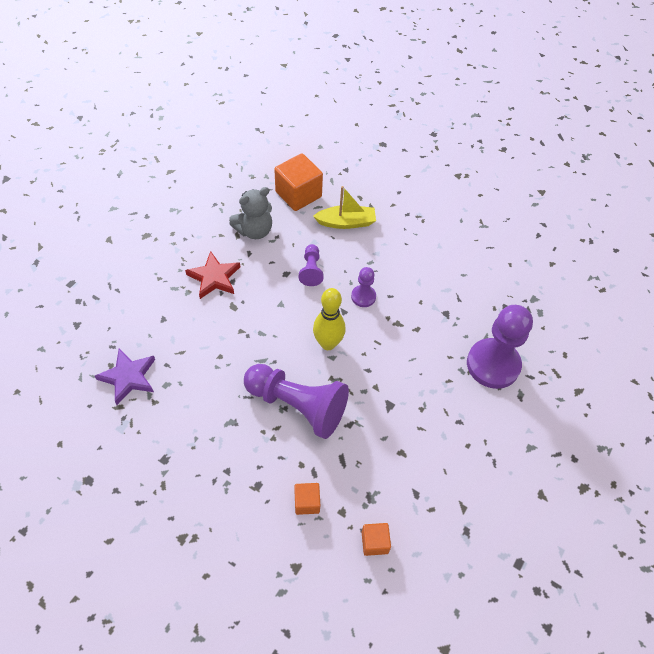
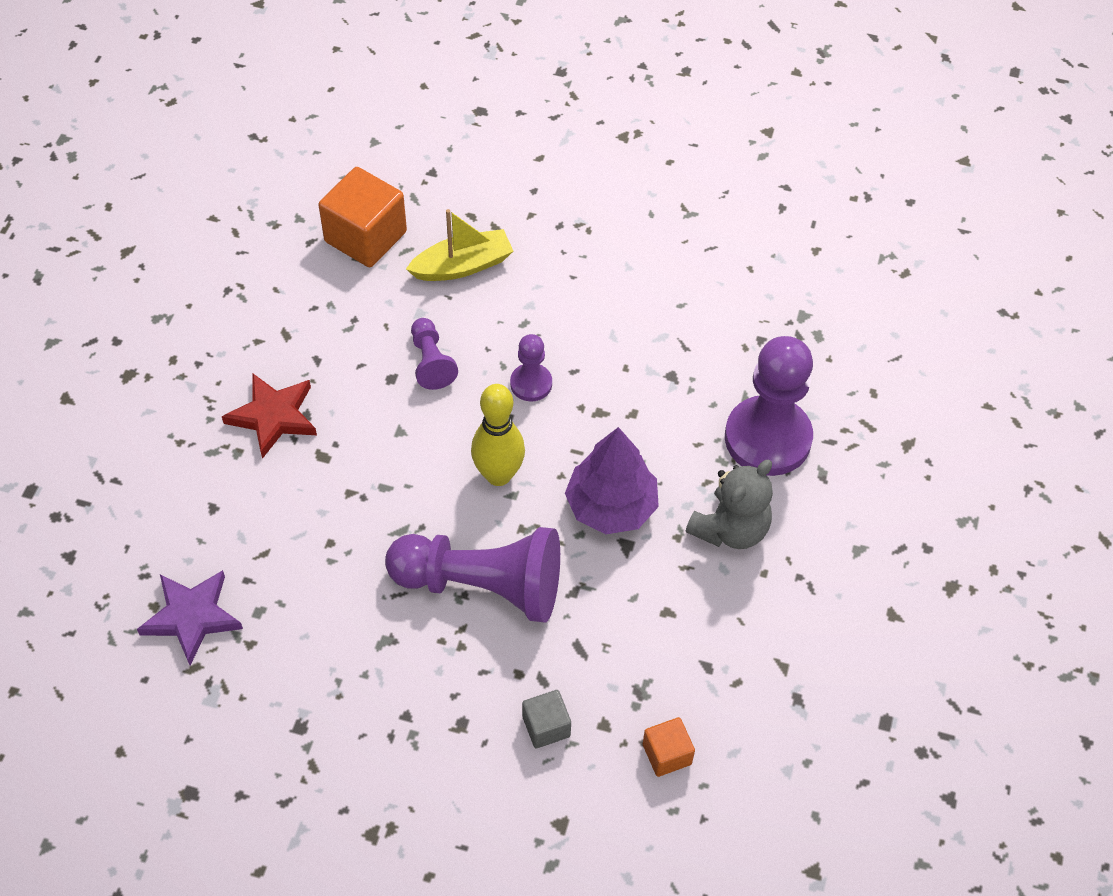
camera: 15 degrees left, 0 degrees up
grey teddy bear [229,187,272,239] -> grey teddy bear moved to [686,460,773,549]
orange cube [294,483,320,515] -> grey cube [522,690,571,748]
none -> purple tree [565,427,659,534]

